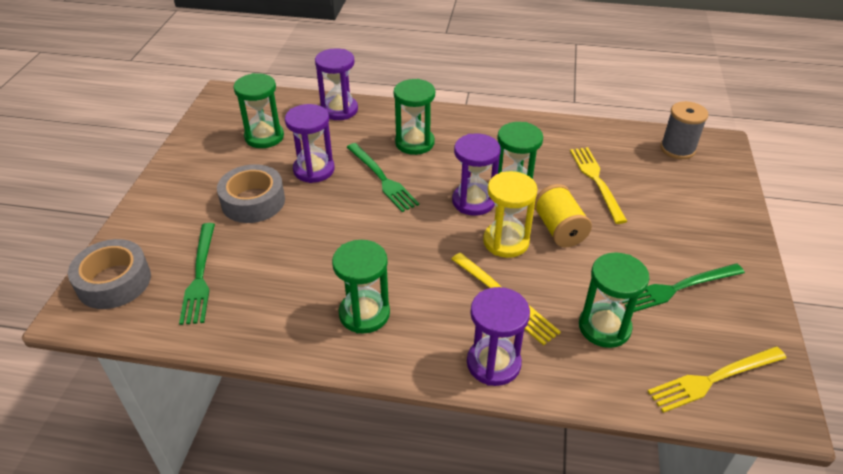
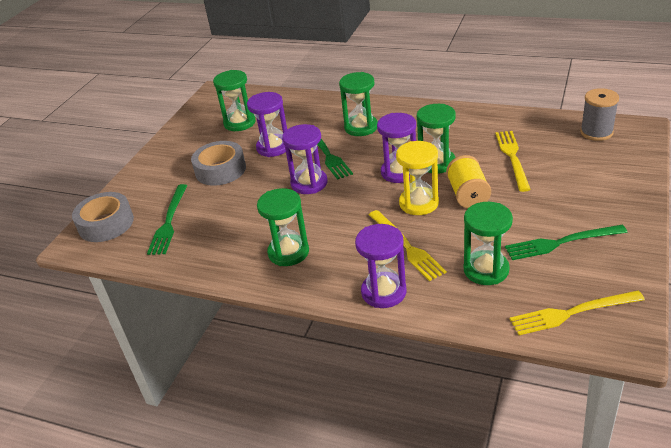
camera: 15 degrees right, 5 degrees down
purple hourglass [315,48,358,120] -> purple hourglass moved to [282,124,328,194]

